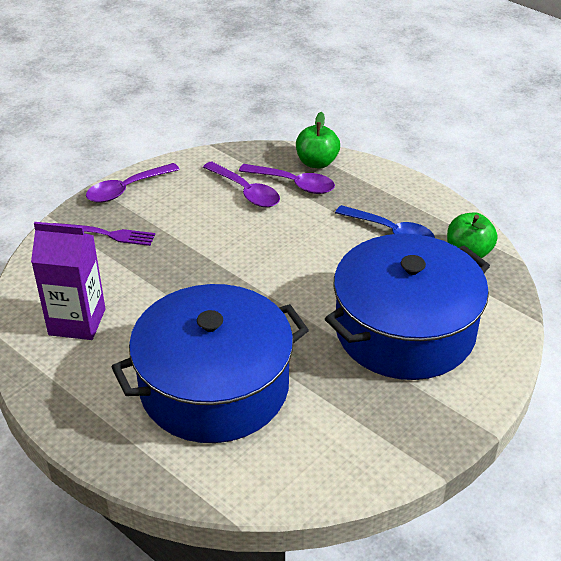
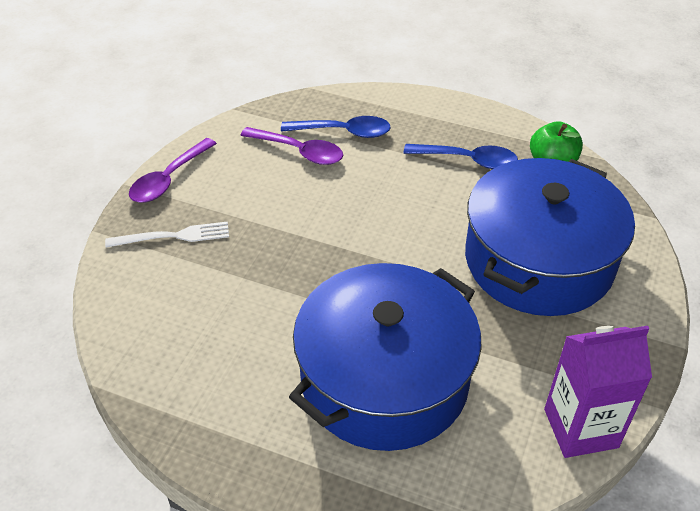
camera: 20 degrees left, 5 degrees up
purple carton [31,222,106,340] -> purple carton moved to [544,326,652,458]
purple fork [54,223,155,246] -> white fork [105,222,229,248]
purple spoon [239,164,335,194] -> blue spoon [281,116,391,138]
green apple [296,112,340,168] -> none

